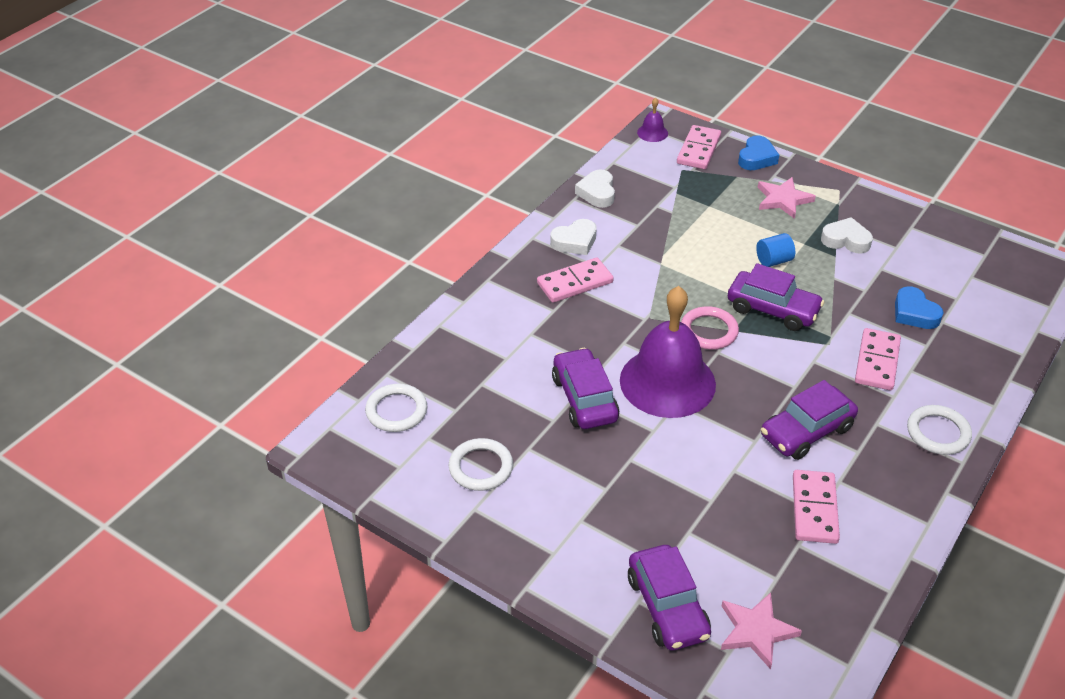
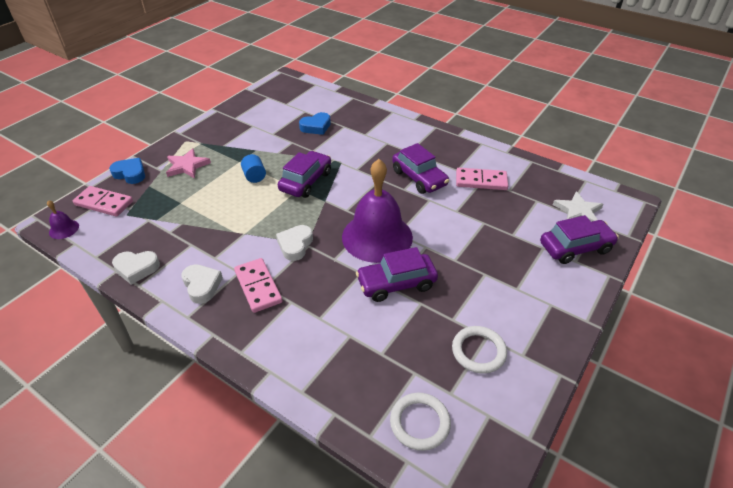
camera: 90 degrees left, 0 degrees up
pink ring [681,306,739,349] -> none
pink star [721,592,802,669] -> white star [553,191,603,222]
white heart [821,217,873,253] -> white heart moved to [276,225,313,261]
pink domino [855,328,901,390] -> none
white ring [907,405,972,455] -> none

